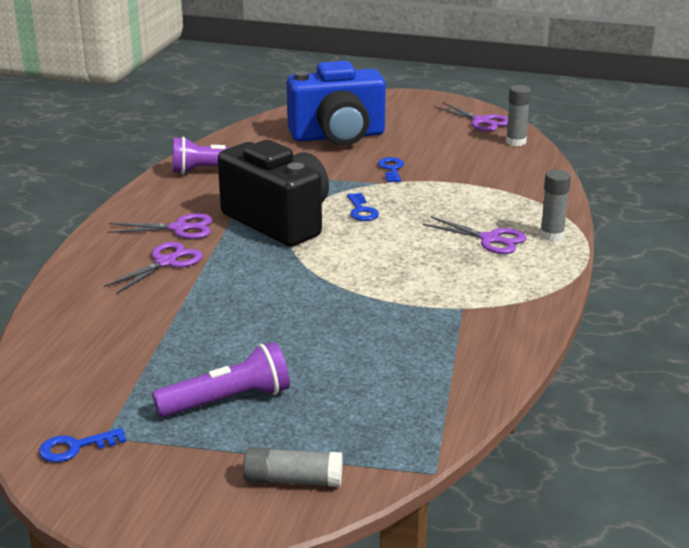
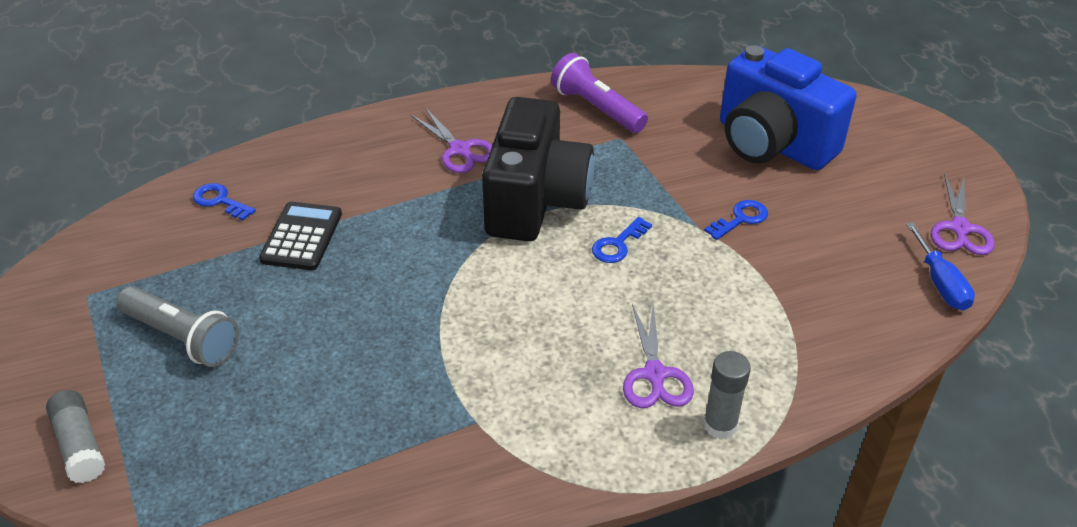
camera: 55 degrees right, 15 degrees up
blue key [39,428,126,462] -> blue key moved to [193,183,256,221]
purple scissors [104,242,203,294] -> none
purple flashlight [152,342,290,417] -> grey flashlight [117,286,239,367]
grey glue stick [506,85,531,146] -> blue screwdriver [906,223,975,311]
none -> black calculator [259,202,342,270]

